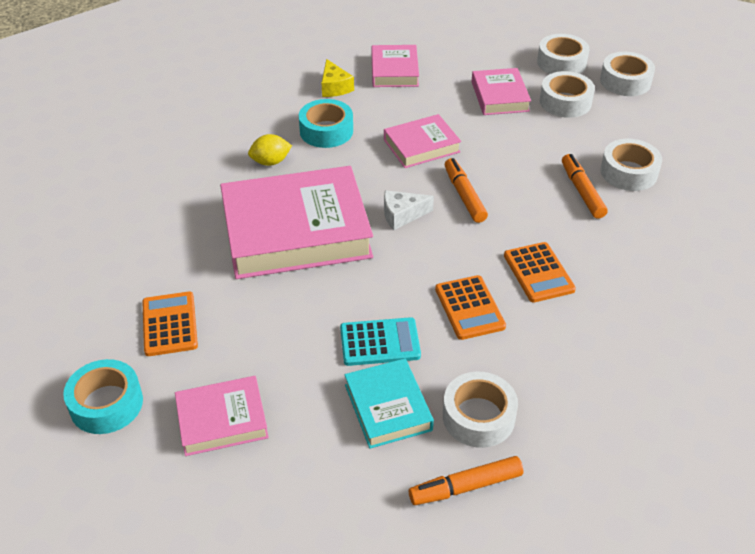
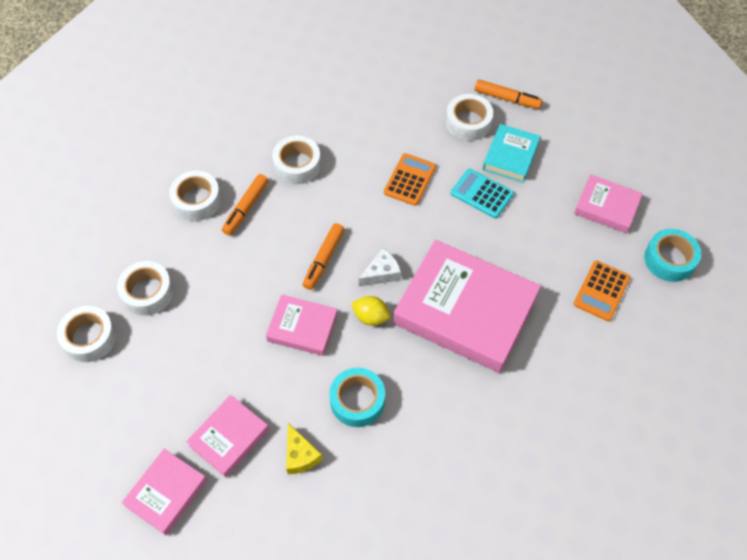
camera: 140 degrees left, 15 degrees up
yellow lemon [248,134,292,166] -> yellow lemon moved to [351,296,390,326]
yellow cheese [322,59,354,97] -> yellow cheese turned 135 degrees clockwise [286,423,323,474]
white cheese [384,190,434,230] -> white cheese turned 60 degrees counterclockwise [359,248,401,287]
pink book [472,68,531,115] -> pink book moved to [122,449,207,535]
orange calculator [504,242,576,303] -> none
white tape [600,52,655,96] -> white tape moved to [272,136,321,184]

